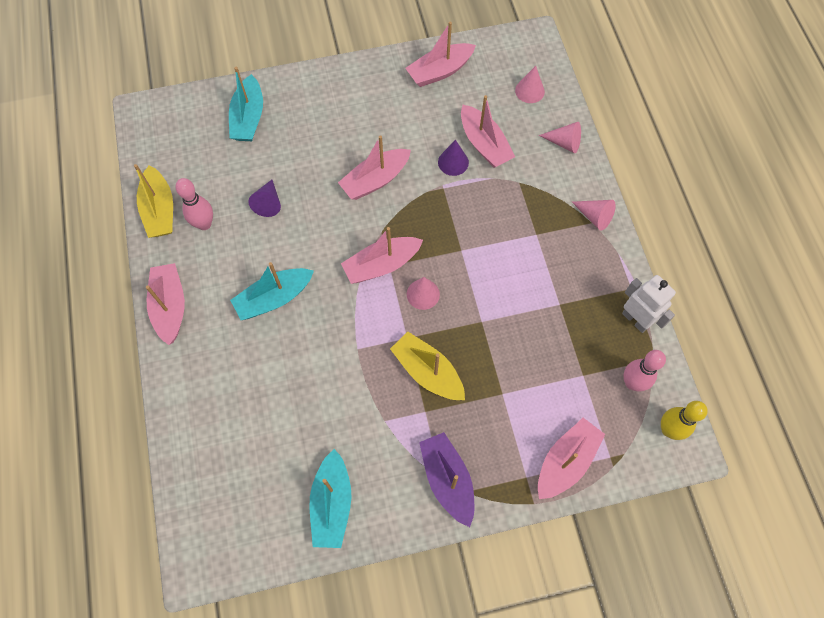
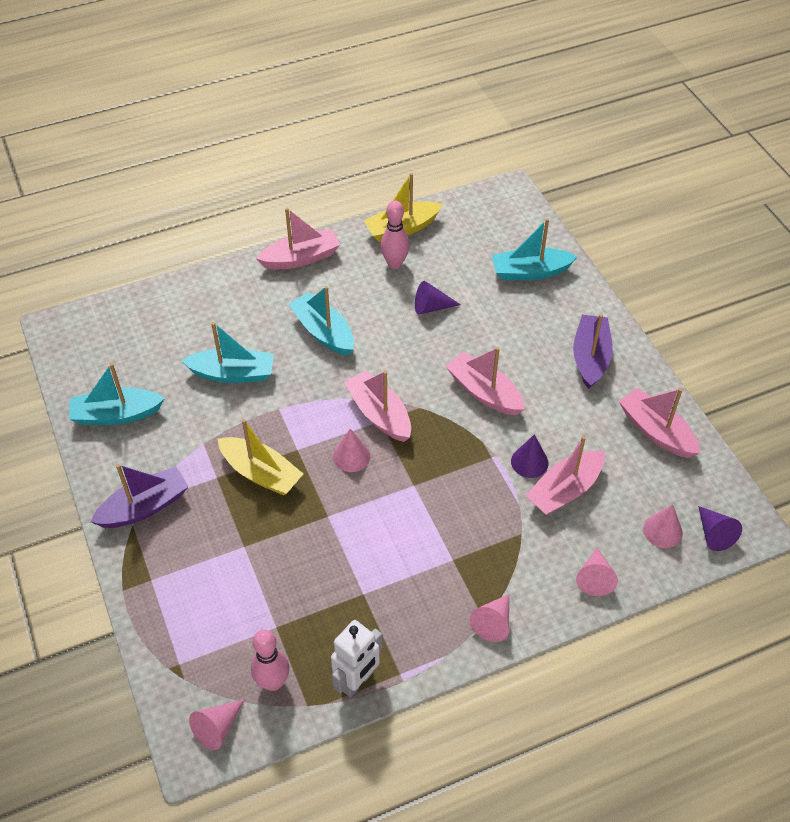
camera: 80 degrees right, 15 degrees down
yellow boat [390,331,465,400] -> yellow boat turned 90 degrees clockwise [218,419,303,496]
pink boat [538,418,605,499] -> none
yellow bowling pin [661,401,708,440] -> pink cone [189,699,245,750]
none -> turquoise boat [182,322,274,383]
none -> purple boat [573,314,613,389]
none -> purple cone [698,506,742,551]

